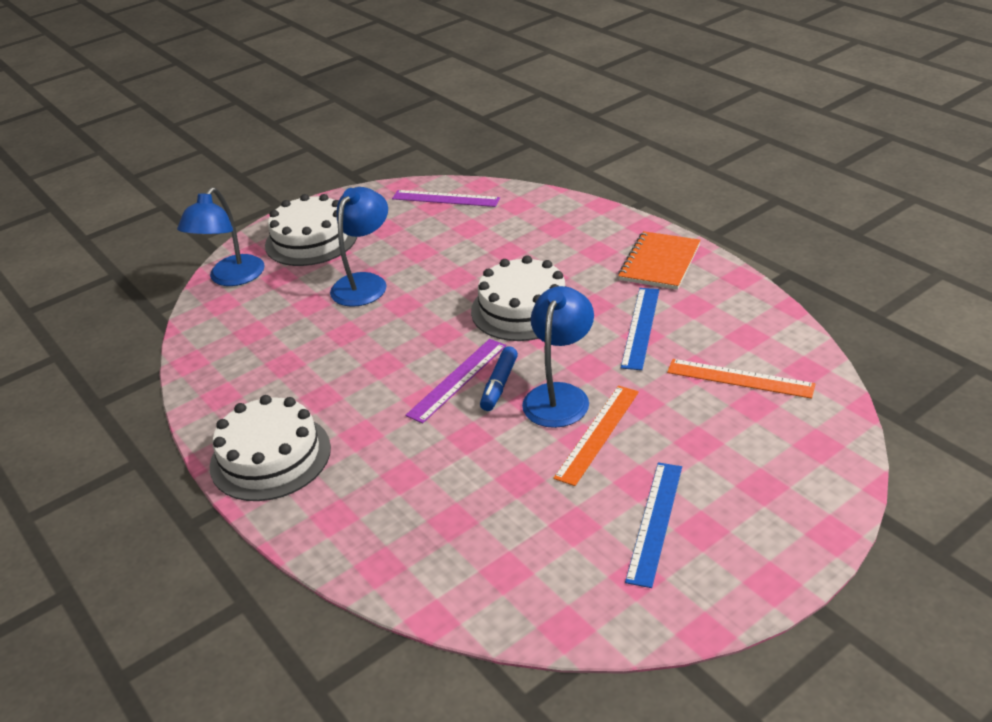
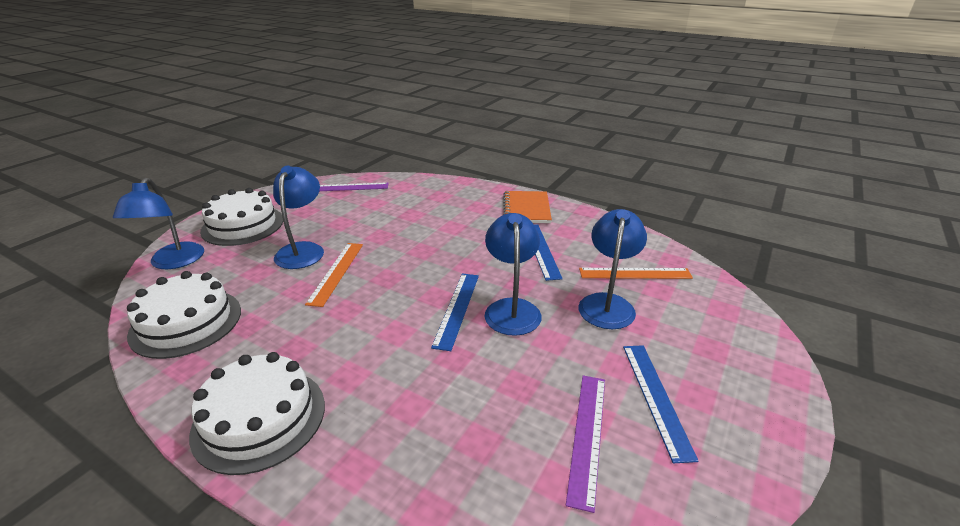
camera: 25 degrees left, 5 degrees down
purple ruler [405,339,506,424] -> purple ruler moved to [566,375,605,513]
white cake [471,255,565,341] -> white cake moved to [127,271,241,359]
blue marker [480,346,518,411] -> blue ruler [431,273,479,351]
orange ruler [553,386,639,486] -> orange ruler moved to [305,243,363,307]
none -> blue lamp [578,209,647,329]

